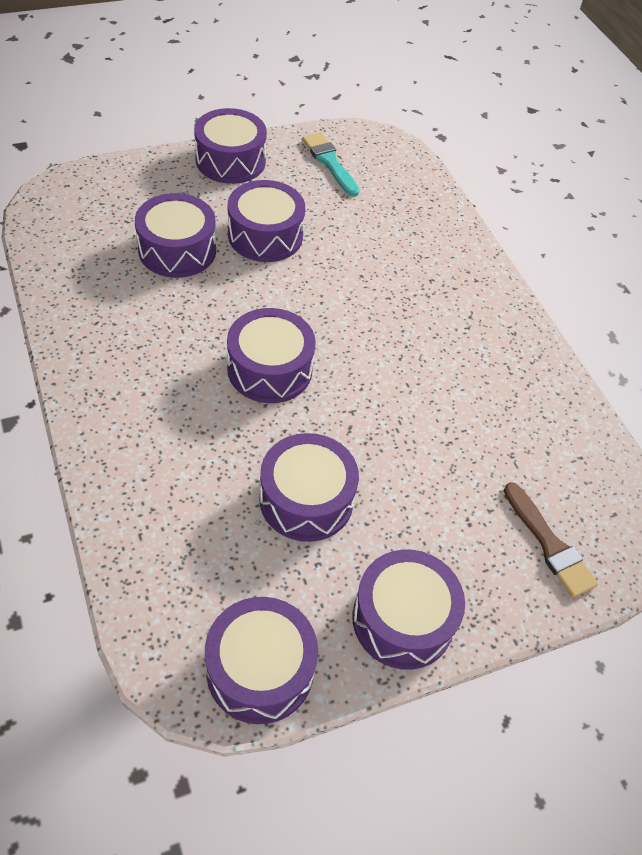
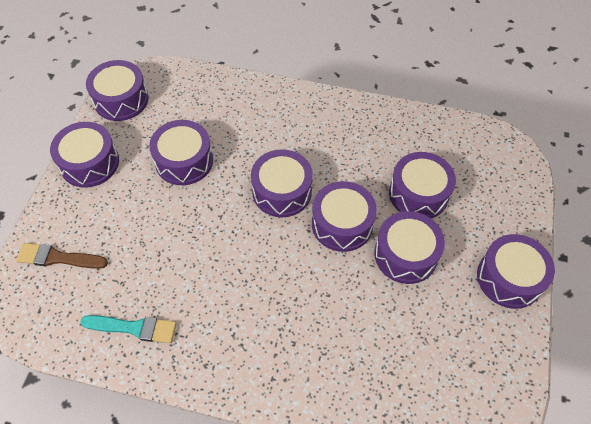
camera: 130 degrees right, 5 degrees up
turquoise brush [302,132,360,197] -> turquoise brush moved to [80,315,176,343]
none -> purple drum [312,181,377,252]

